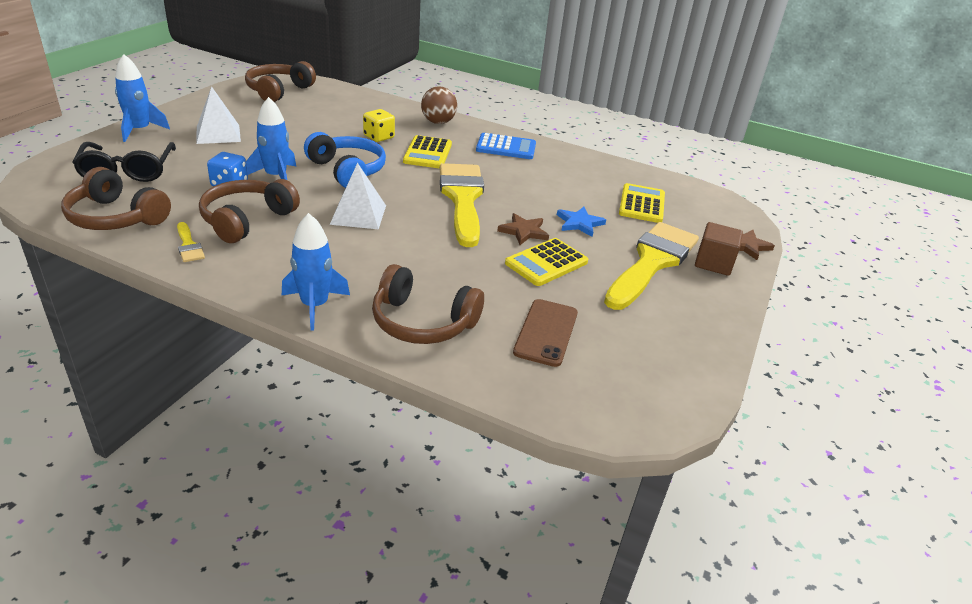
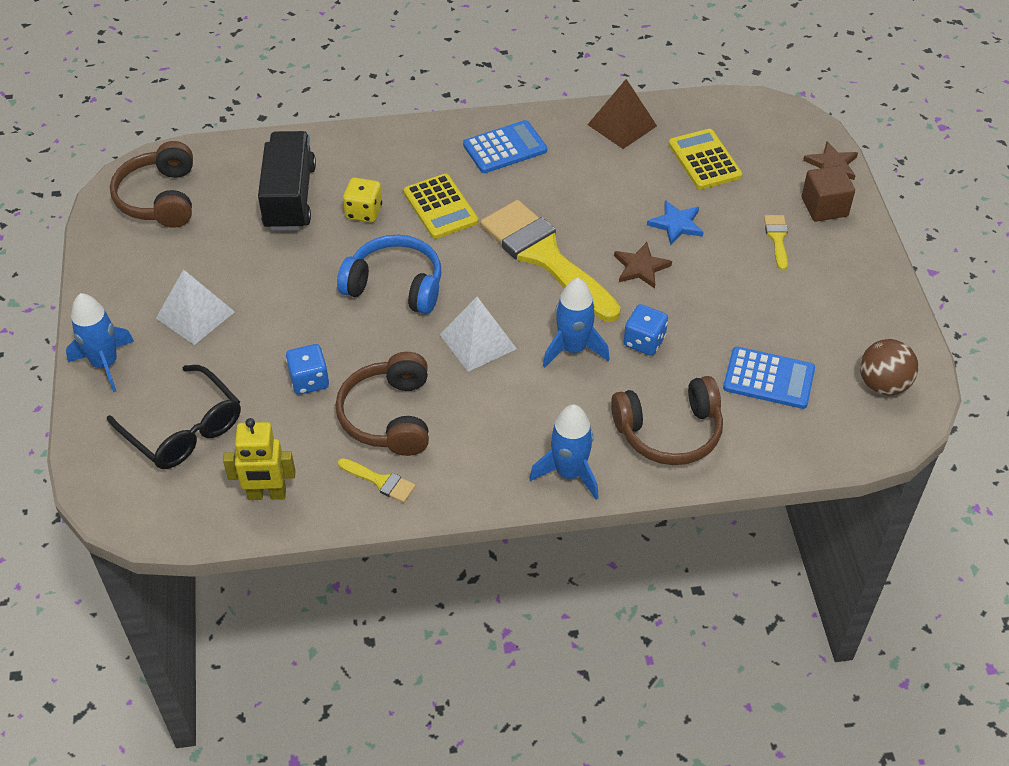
camera: 30 degrees left, 15 degrees up
brown headphones [61,167,171,230] -> yellow robot [223,418,296,500]
blue rocket [246,97,296,180] -> blue rocket moved to [543,278,610,368]
brown ball [421,86,457,124] -> brown ball moved to [860,339,918,395]
yellow calculator [505,238,588,286] -> none
brown phone [513,299,578,367] -> blue calculator [723,347,815,409]
yellow brush [604,222,699,310] -> yellow brush [764,215,788,270], size x0.41
none -> black truck [258,131,316,231]
none -> brown pyramid [587,79,657,149]
none -> blue dice [624,304,668,356]

